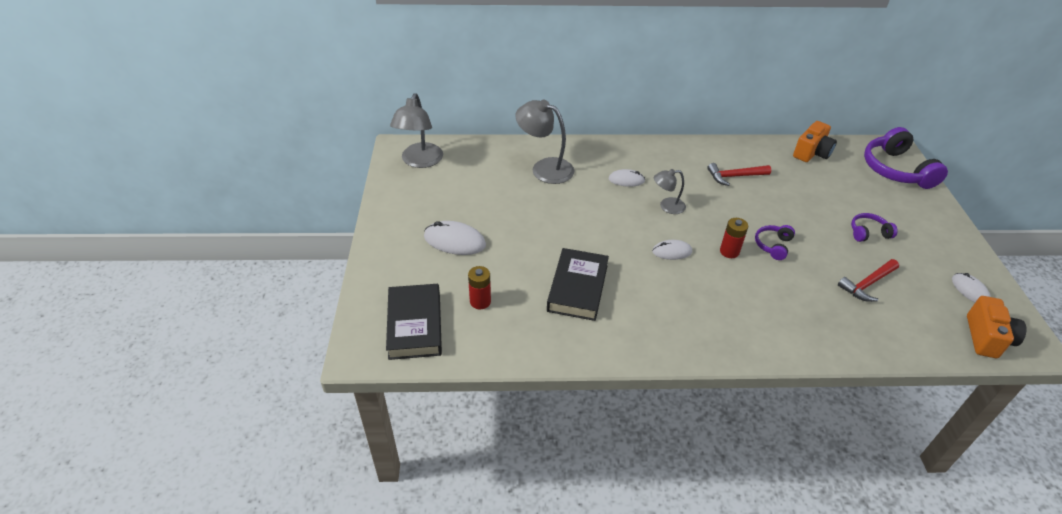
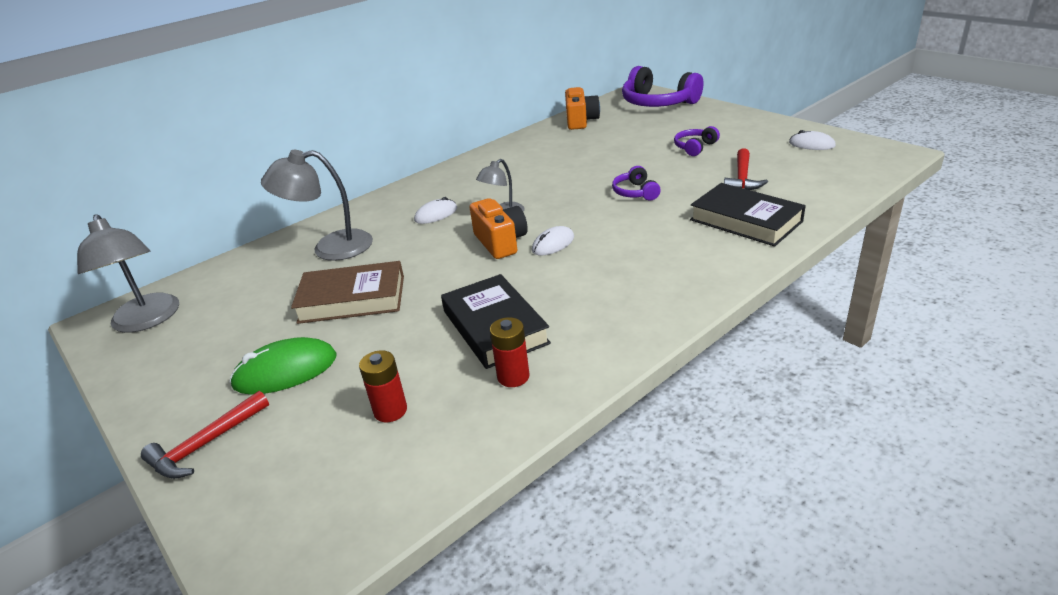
camera: 35 degrees left, 10 degrees down
black book [386,284,442,360] -> black book moved to [690,183,806,247]
white mouse [424,221,486,255] -> green mouse [229,337,337,395]
red hammer [707,163,771,186] -> red hammer moved to [141,391,269,479]
red battery [720,218,748,258] -> red battery moved to [490,317,530,387]
orange camera [967,296,1027,358] -> orange camera moved to [470,198,528,259]
none -> brown book [291,261,404,324]

